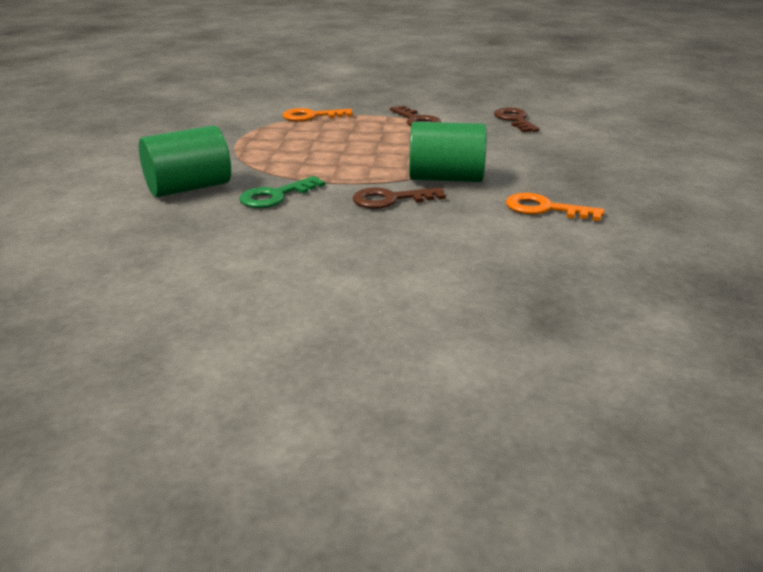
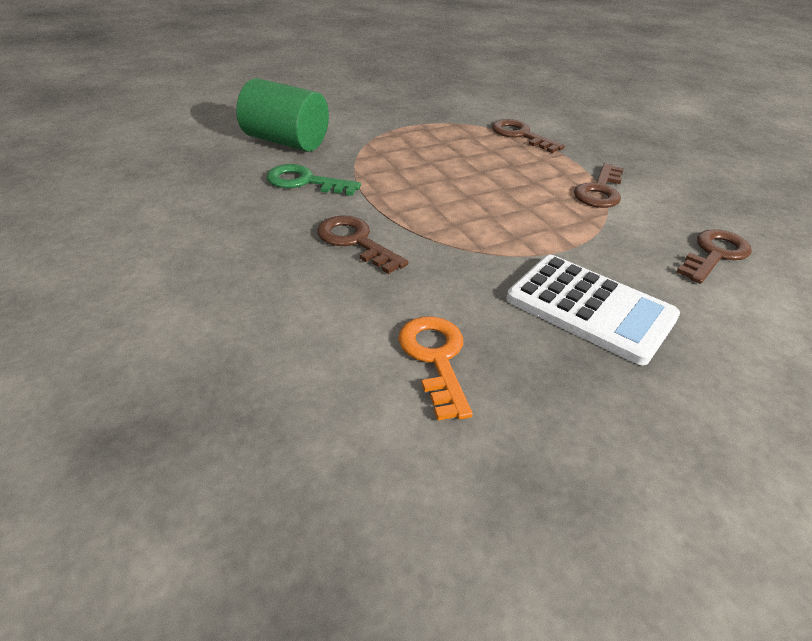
camera: 55 degrees right, 10 degrees up
orange key [282,108,352,121] -> brown key [492,119,565,153]
green cylinder [409,122,486,182] -> none
none -> white calculator [507,255,680,365]

